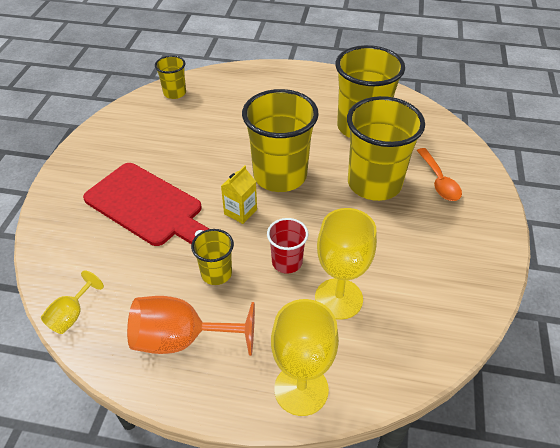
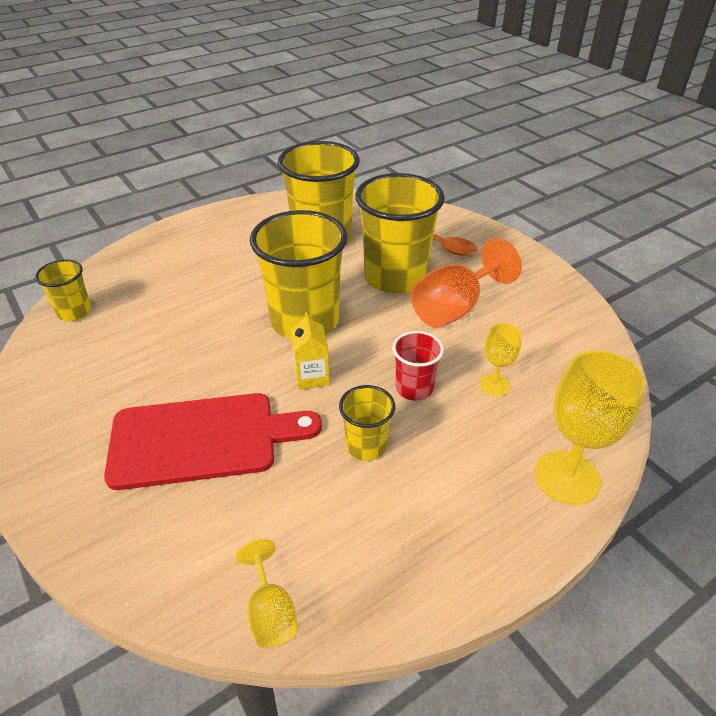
camera: 45 degrees left, 5 degrees down
orange goblet [127,296,255,356] -> orange goblet moved to [411,238,522,328]
yellow goblet [315,208,377,320] -> yellow goblet [479,323,522,396], size x0.55

